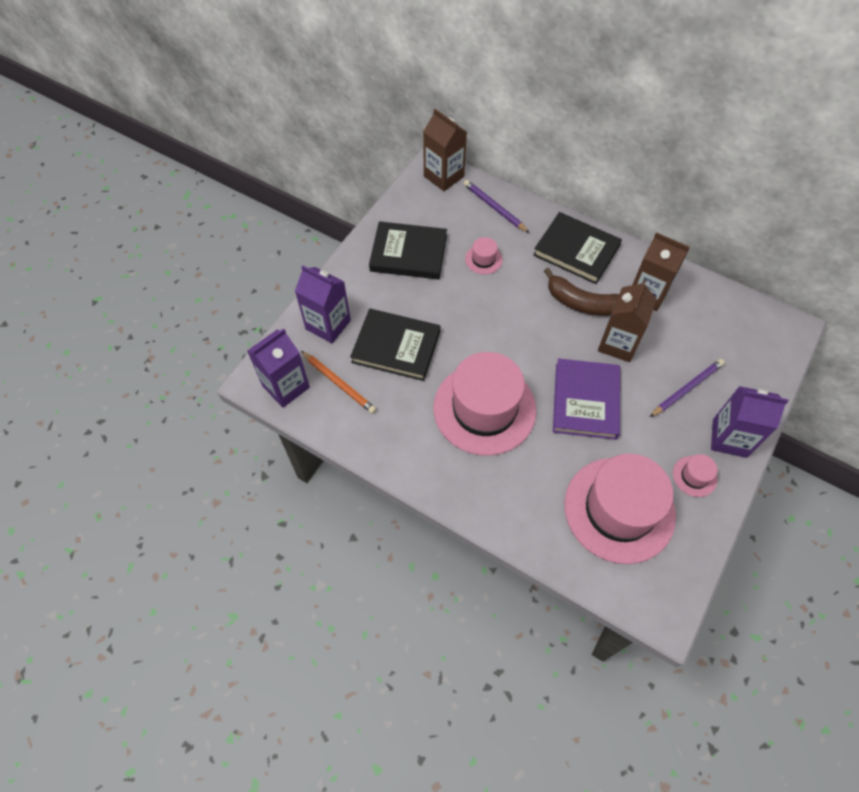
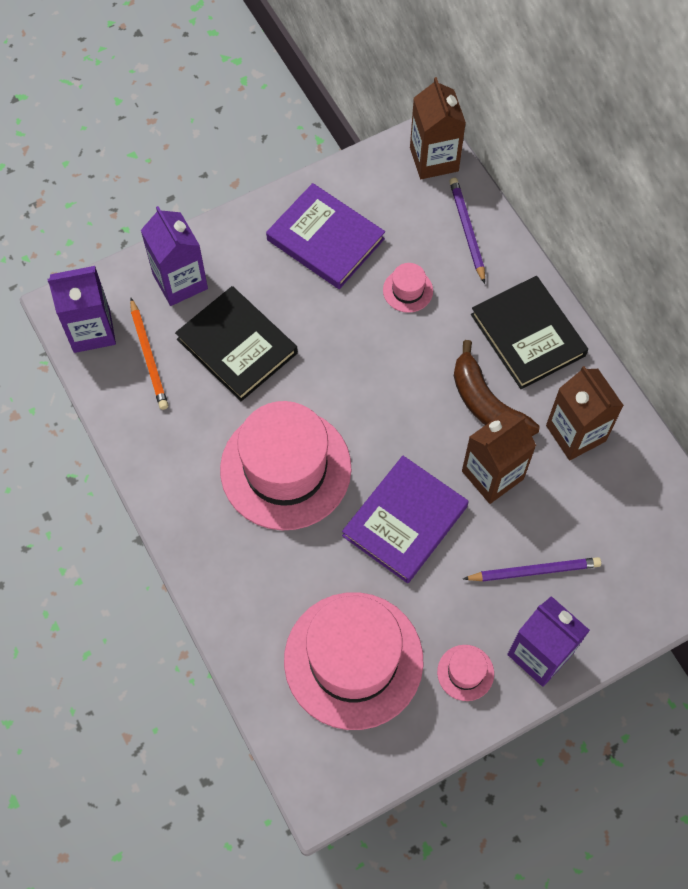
camera: 30 degrees right, 5 degrees up
black book [369,221,447,279] -> purple book [266,183,385,289]

